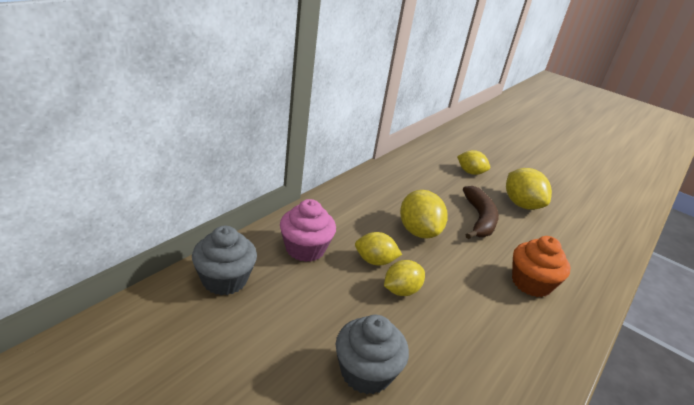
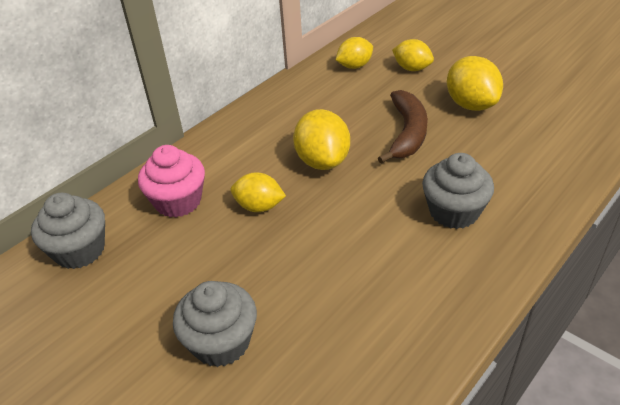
camera: 10 degrees right, 10 degrees up
yellow lemon [384,260,425,296] -> yellow lemon moved to [336,37,373,69]
orange cupcake [512,236,571,297] -> grey cupcake [422,153,494,229]

